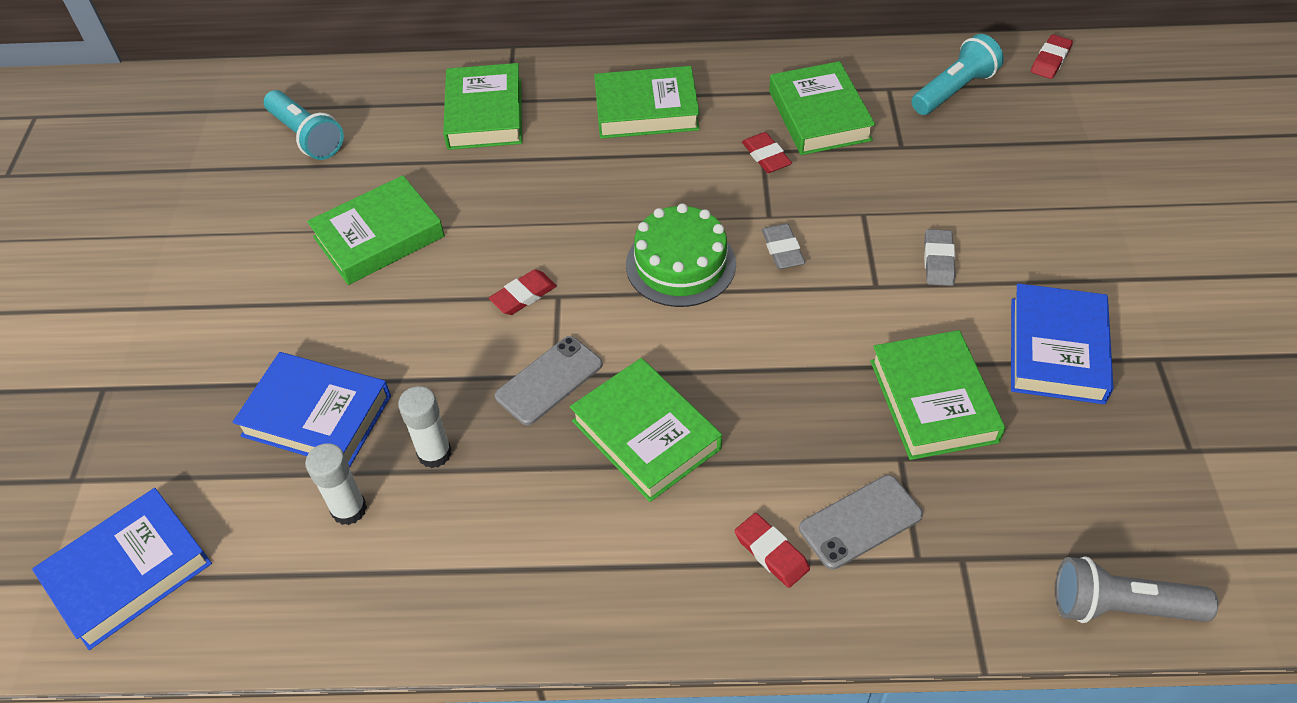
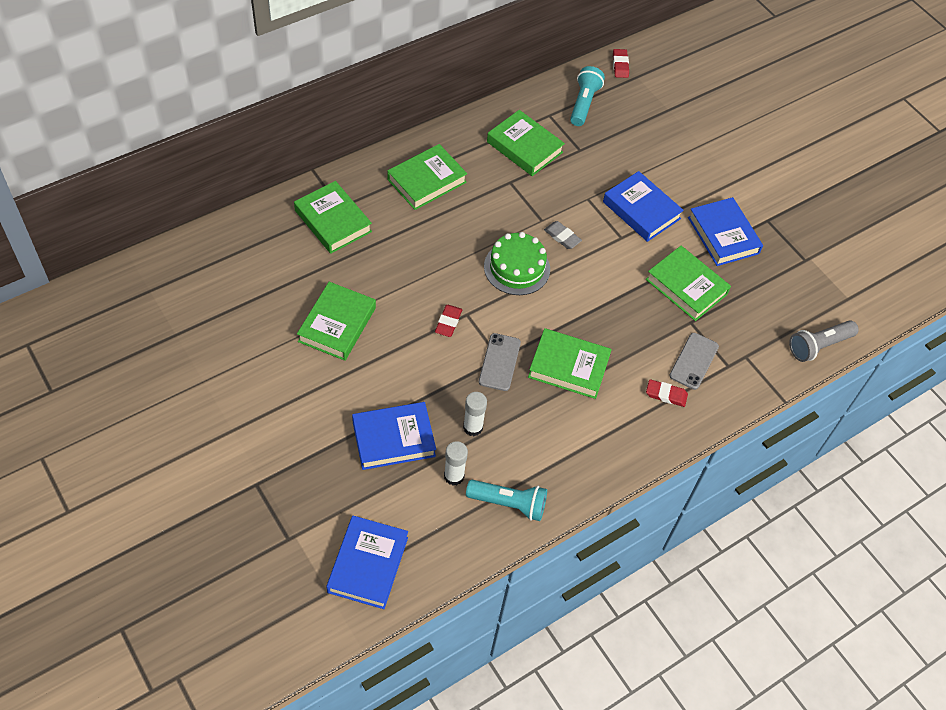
camera: 40 degrees left, 5 degrees up
turquoise flashlight [264,90,344,160] -> turquoise flashlight moved to [466,480,547,521]
red eraser [742,132,792,173] -> none
grey eraser [924,229,956,286] -> blue book [603,171,684,242]

